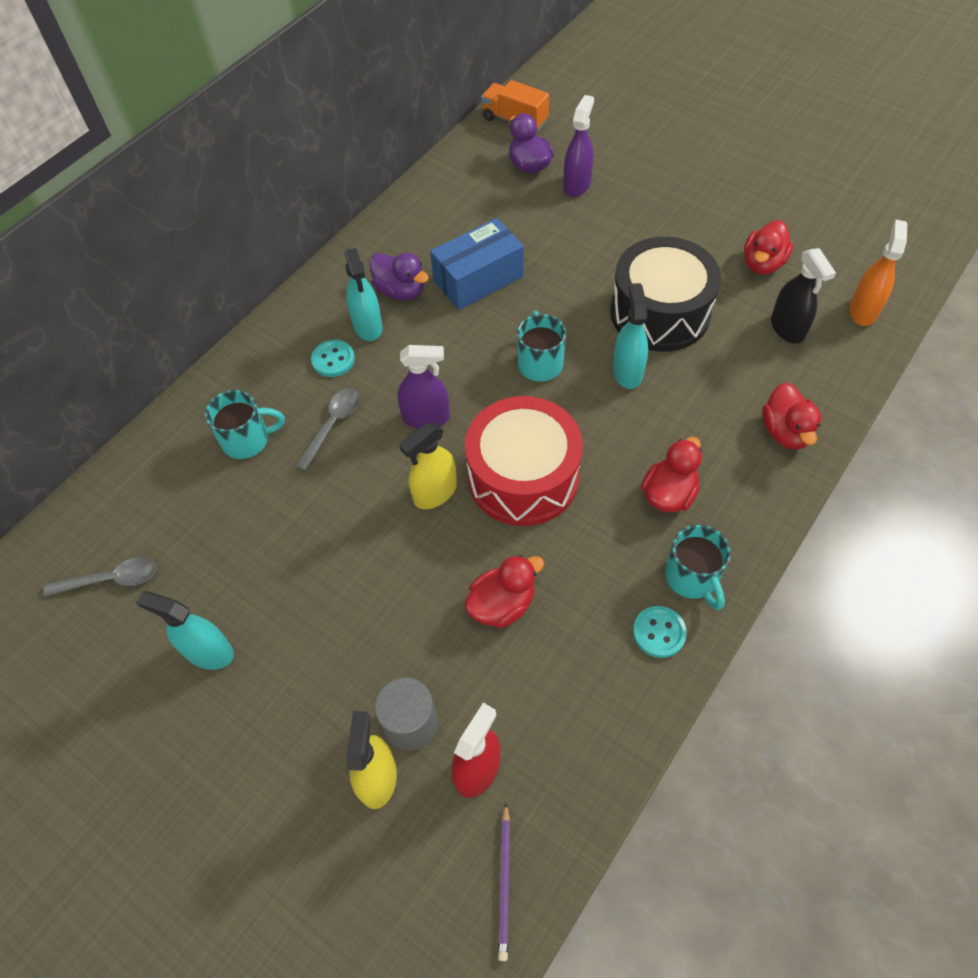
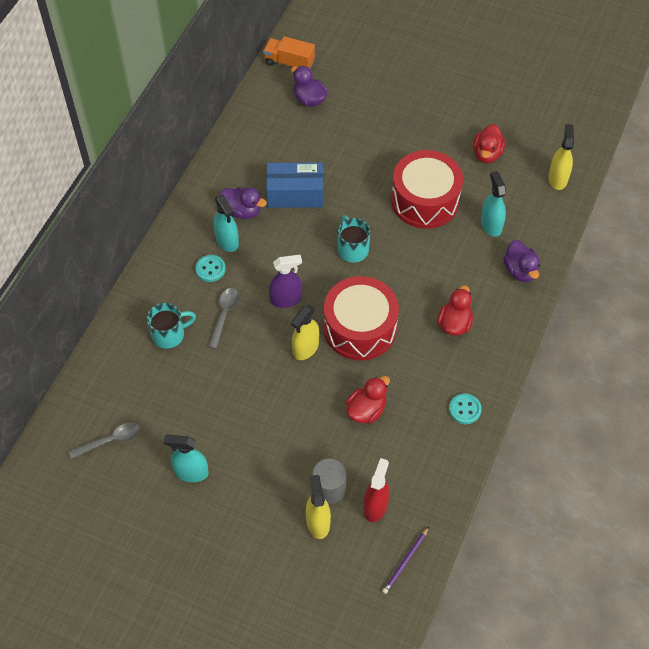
camera: 15 degrees left, 0 degrees up
blue box [430,218,524,310] -> blue box turned 45 degrees clockwise [266,162,323,208]
purple pencil [498,803,510,961] -> purple pencil turned 45 degrees clockwise [382,527,429,594]
purple spray bottle [563,95,594,197] -> none
black drum [610,237,721,352] -> red drum [391,150,463,229]
turquoise spray bottle [613,283,648,389] -> turquoise spray bottle moved to [481,171,506,237]
turquoise mug [665,525,731,610] -> none
red duck [762,383,821,450] -> purple duck [503,240,540,282]
black spray bottle [771,248,836,344] -> none
orange spray bottle [849,220,907,326] -> yellow spray bottle [548,124,574,190]

